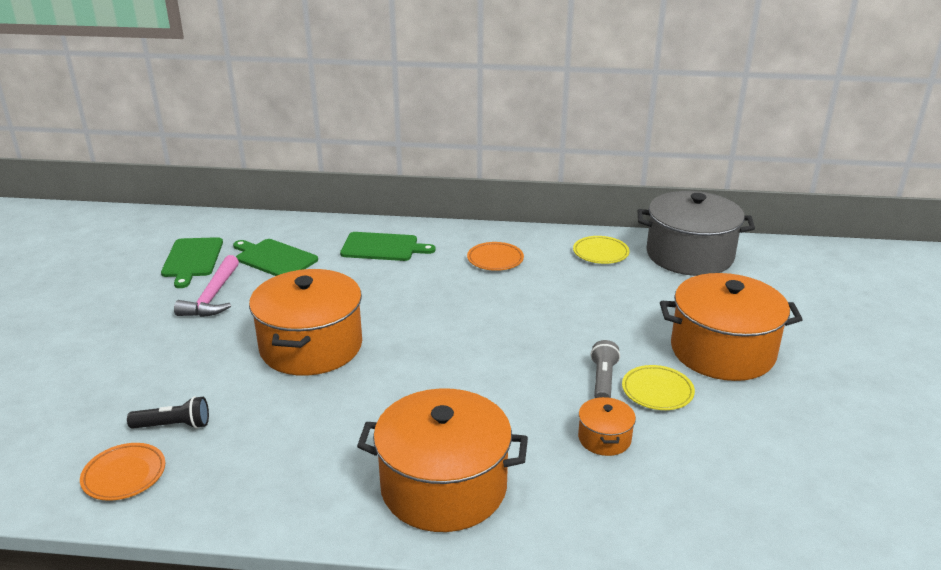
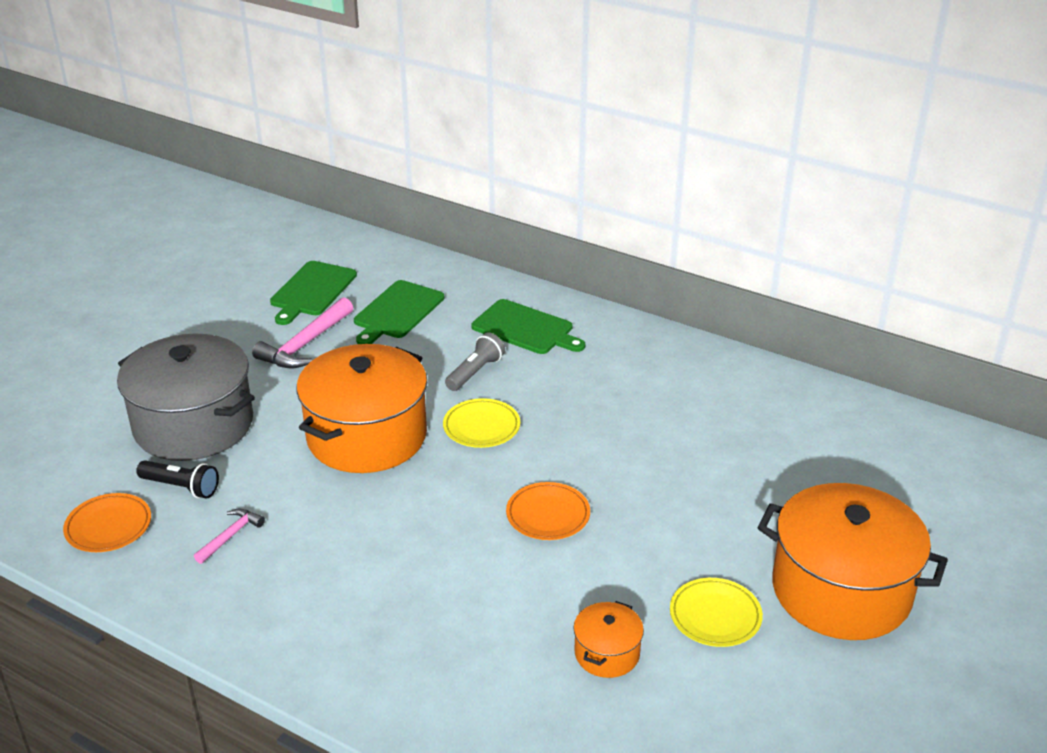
camera: 25 degrees right, 5 degrees up
green cutting board [233,239,318,276] -> green cutting board turned 120 degrees counterclockwise [354,280,445,344]
orange pot [357,388,528,532] -> none
orange plate [467,242,524,271] -> orange plate moved to [506,482,590,540]
yellow plate [573,236,630,264] -> yellow plate moved to [443,398,520,448]
grey flashlight [590,340,620,398] -> grey flashlight moved to [445,332,505,391]
grey pot [637,191,755,276] -> grey pot moved to [117,334,255,461]
none -> pink hammer [194,509,265,564]

